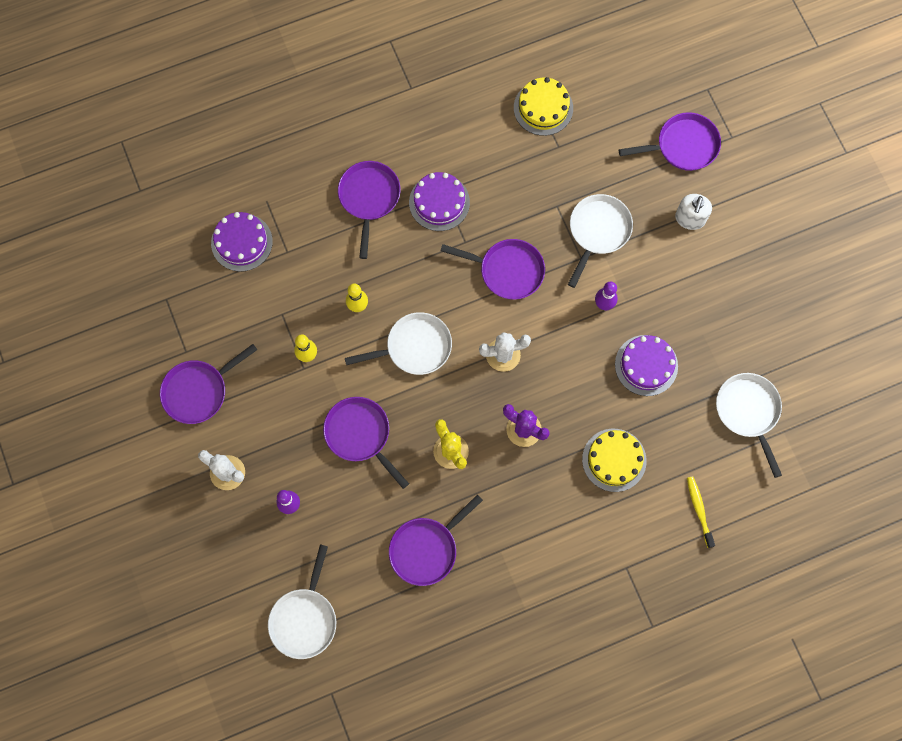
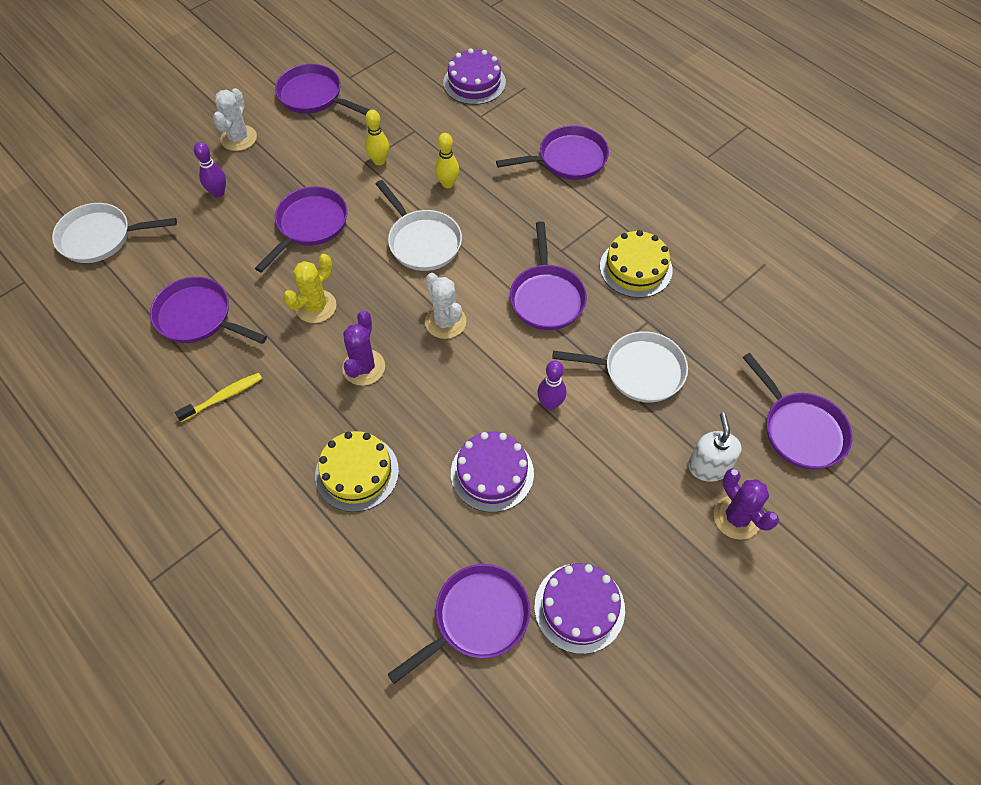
camera: 70 degrees right, 15 degrees down
purple cake [409,172,470,231] -> purple cake moved to [535,563,625,654]
yellow cake [514,77,573,136] -> yellow cake moved to [600,230,673,298]
white soap dispenser [675,194,712,230] -> white soap dispenser turned 90 degrees clockwise [688,413,742,482]
yellow toothbrush [687,476,715,548] -> yellow toothbrush moved to [175,373,262,422]
white pan [716,373,782,478] -> purple pan [387,564,530,684]
none -> purple cactus [714,469,779,540]

